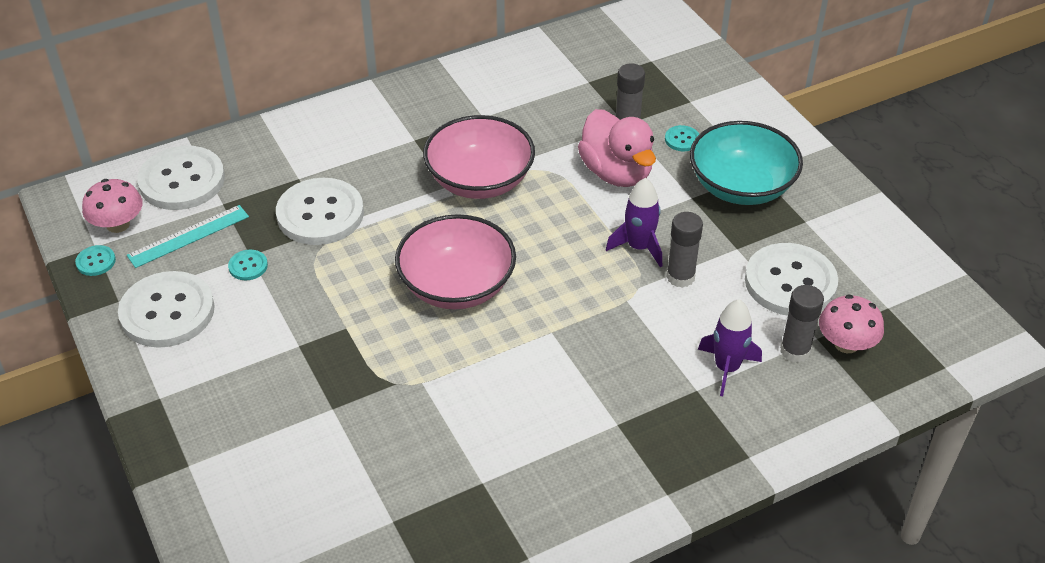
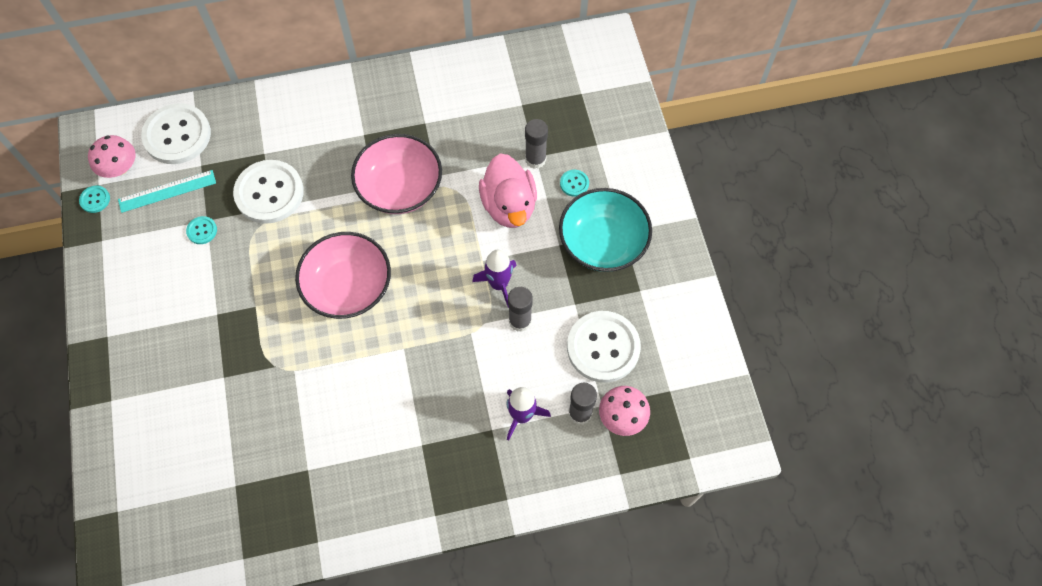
camera: 15 degrees right, 20 degrees up
white button [118,271,215,348] -> none

